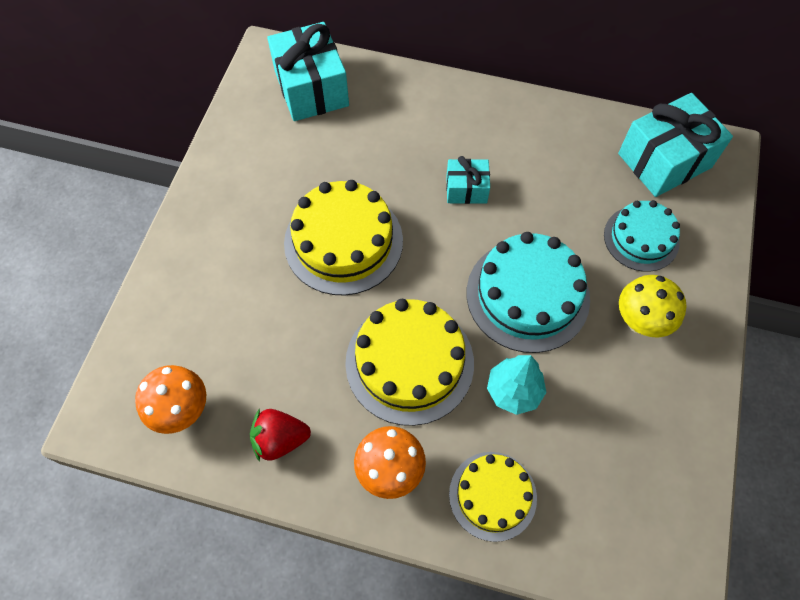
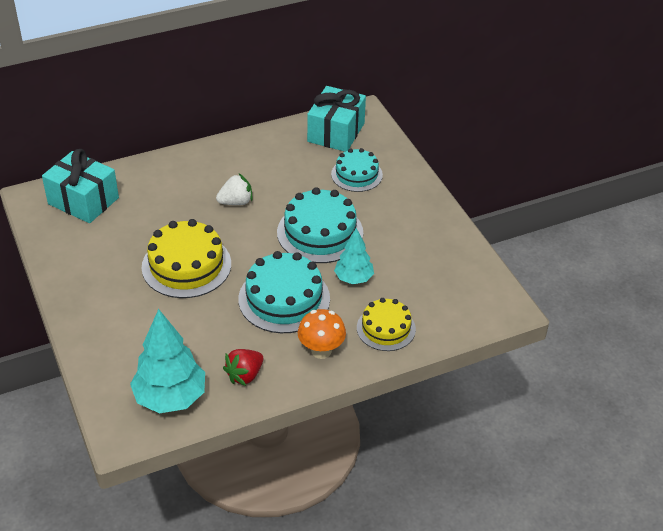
camera: 40 degrees left, 20 degrees down
orange mushroom [135,365,206,434] -> turquoise tree [130,309,205,413]
yellow cake [345,299,474,426] -> turquoise cake [238,251,330,333]
turquoise gift [446,156,490,204] -> white strawberry [216,174,253,205]
yellow mushroom [619,275,686,337] -> none

